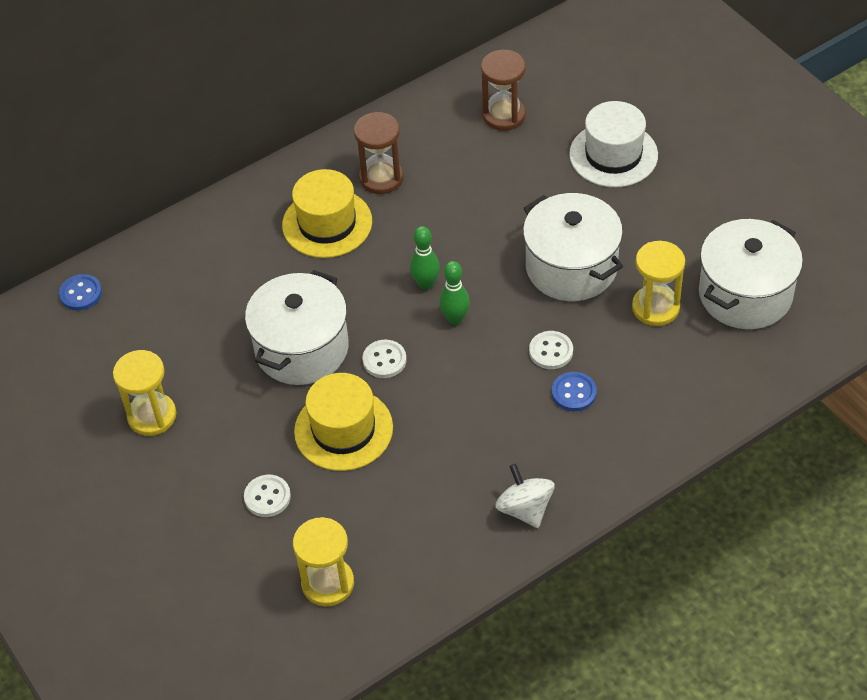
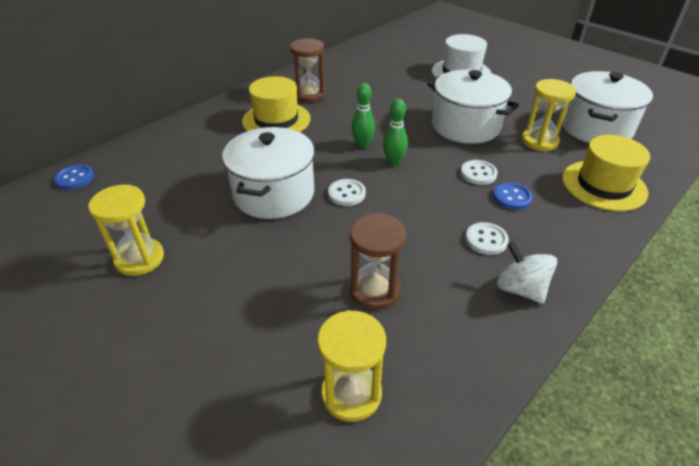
camera: 15 degrees left, 10 degrees down
white button [244,475,291,517] -> white button moved to [465,222,509,255]
yellow hat [294,373,393,471] -> yellow hat moved to [562,135,650,211]
brown hourglass [481,50,526,131] -> brown hourglass moved to [350,213,406,310]

